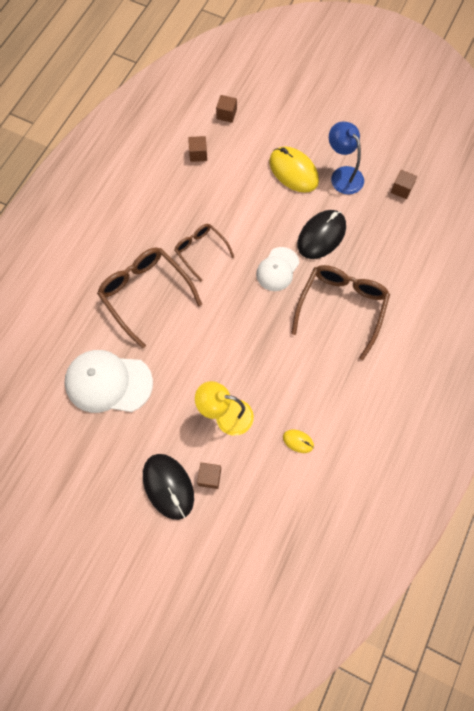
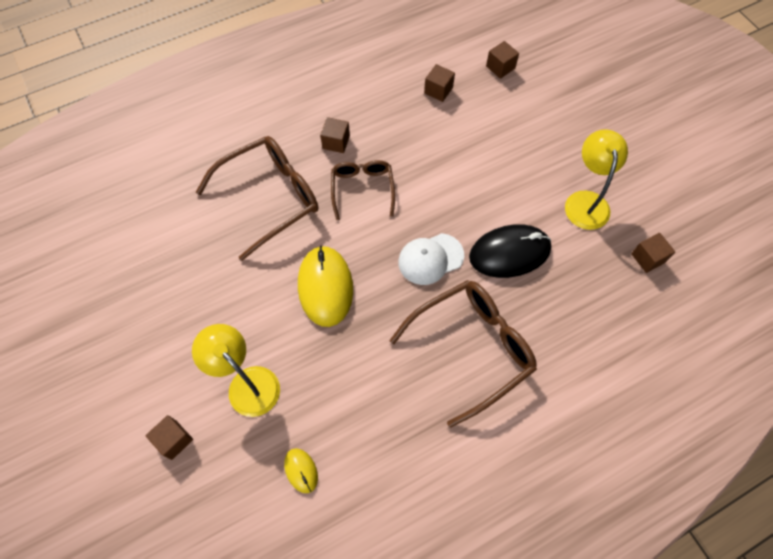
camera: 35 degrees right, 5 degrees down
white cap [65,350,153,413] -> none
brown glasses [97,248,202,349] -> brown glasses turned 60 degrees clockwise [196,136,318,261]
black mouse [143,454,194,520] -> none
yellow mouse [269,147,319,193] -> yellow mouse moved to [298,246,353,327]
blue lamp [329,121,364,194] -> yellow lamp [565,129,628,230]
none -> brown cube [320,117,350,153]

